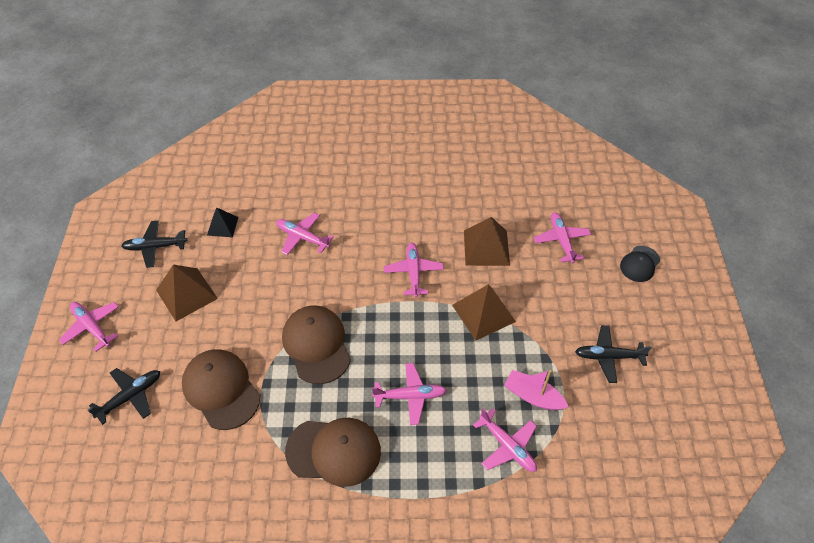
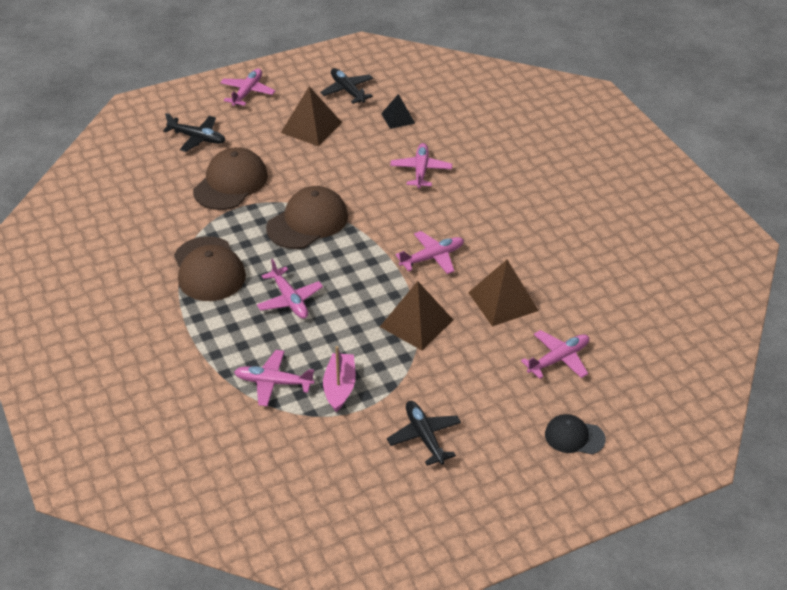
camera: 65 degrees right, 10 degrees down
pink plane [473,408,537,472] -> pink plane turned 75 degrees clockwise [234,350,315,406]

